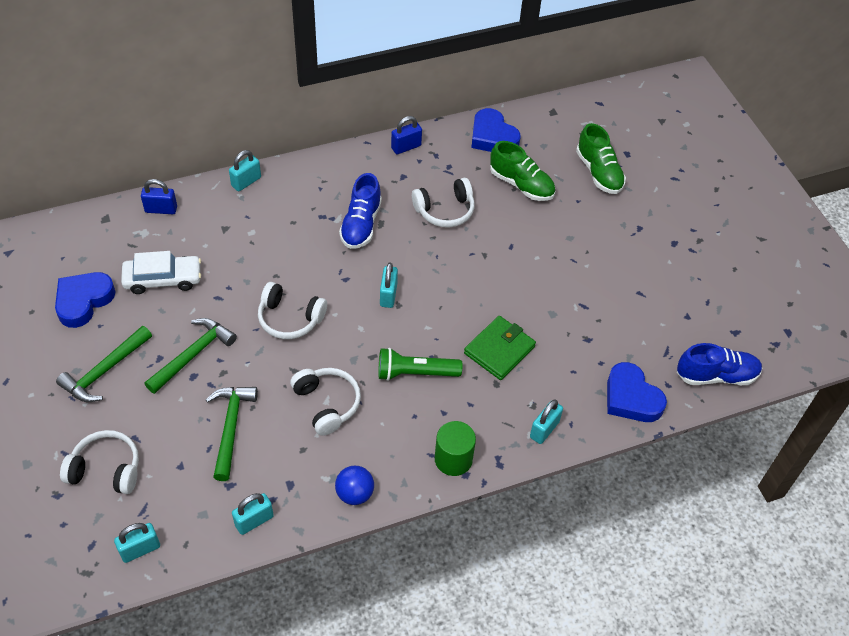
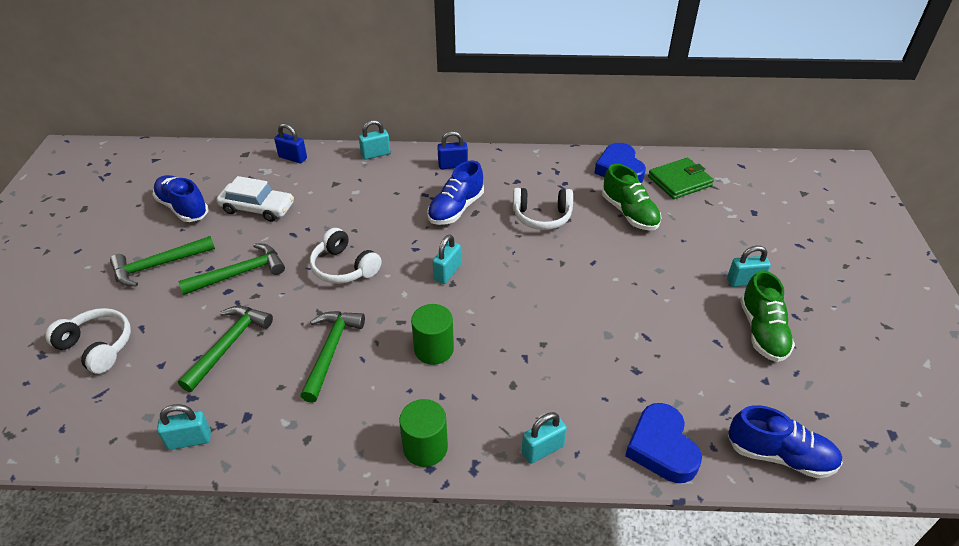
camera: 25 degrees right, 10 degrees down
blue heart [55,272,116,328] -> blue shoe [152,175,209,222]
turquoise padlock [114,523,160,563] -> turquoise padlock moved to [727,246,771,287]
white headphones [290,368,361,436] -> green hammer [300,311,365,403]
blue ball [335,466,374,505] -> none
green flashlight [378,348,462,381] -> green cylinder [411,304,454,365]
blue padlock [391,116,422,154] -> blue padlock moved to [437,131,468,169]
green wallet [464,316,536,380] -> green wallet moved to [648,158,714,199]
green shoe [576,123,626,194] -> green shoe moved to [740,270,795,362]

